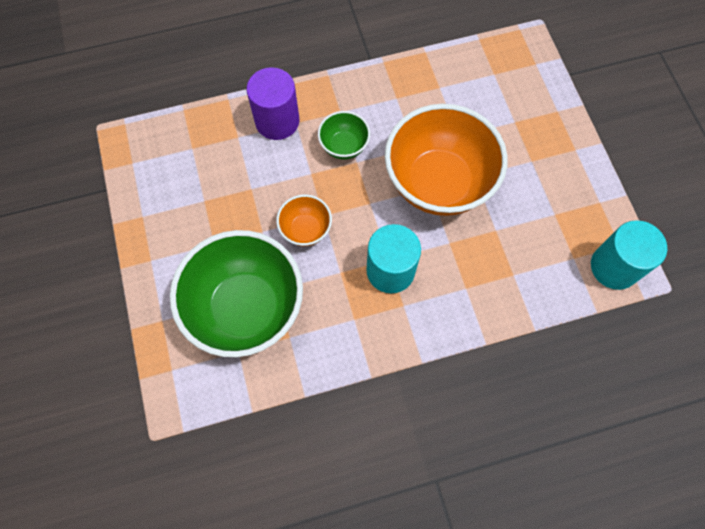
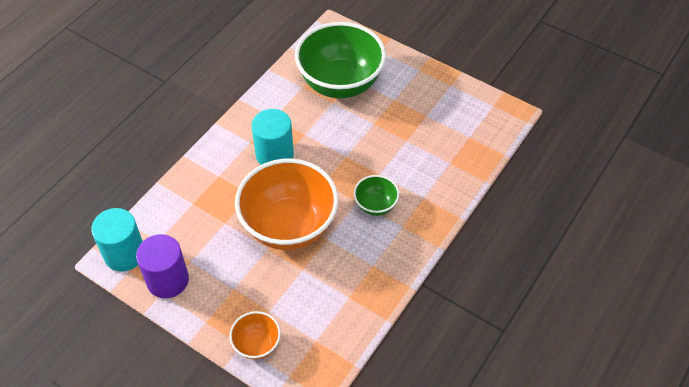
camera: 140 degrees right, 15 degrees down
purple cylinder [247,67,300,140] -> purple cylinder moved to [136,234,189,298]
orange bowl [276,194,332,246] -> orange bowl moved to [229,311,281,359]

